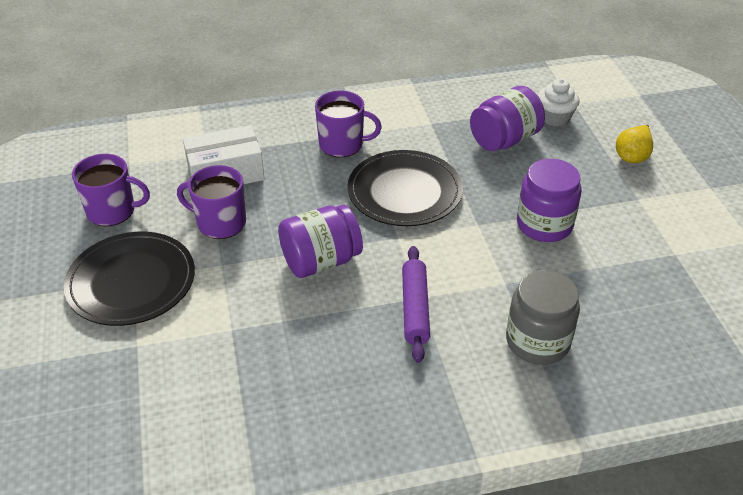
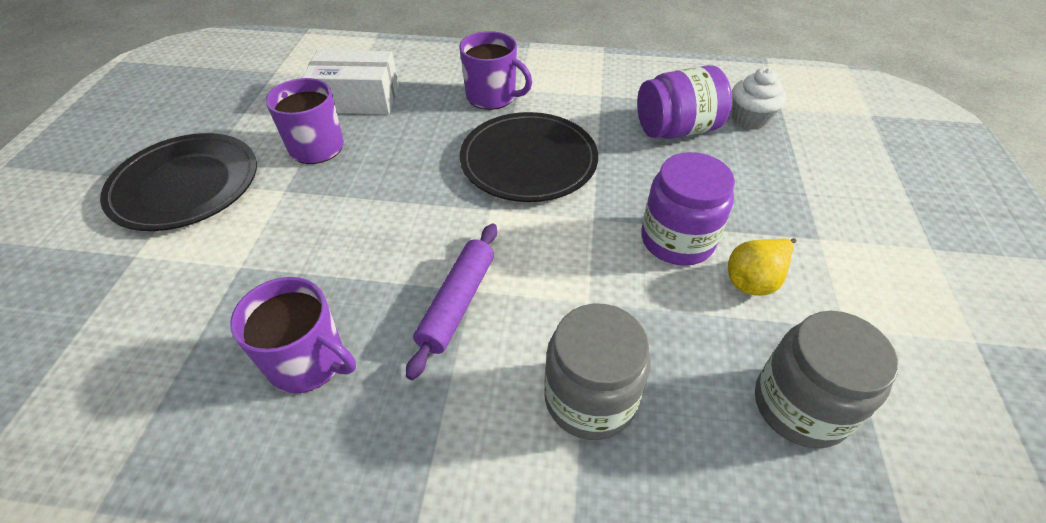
camera: 20 degrees right, 5 degrees up
purple mug [72,154,150,226] -> purple mug moved to [230,277,356,393]
purple jar [278,205,363,278] -> none
yellow pear [616,125,653,163] -> yellow pear moved to [728,238,796,296]
none -> grey jar [755,311,898,448]

